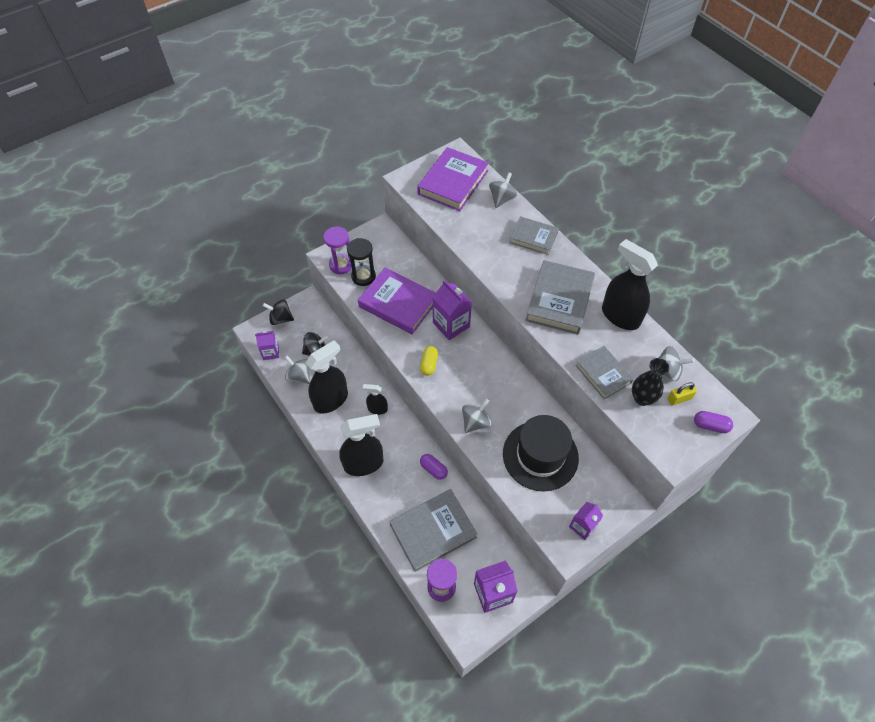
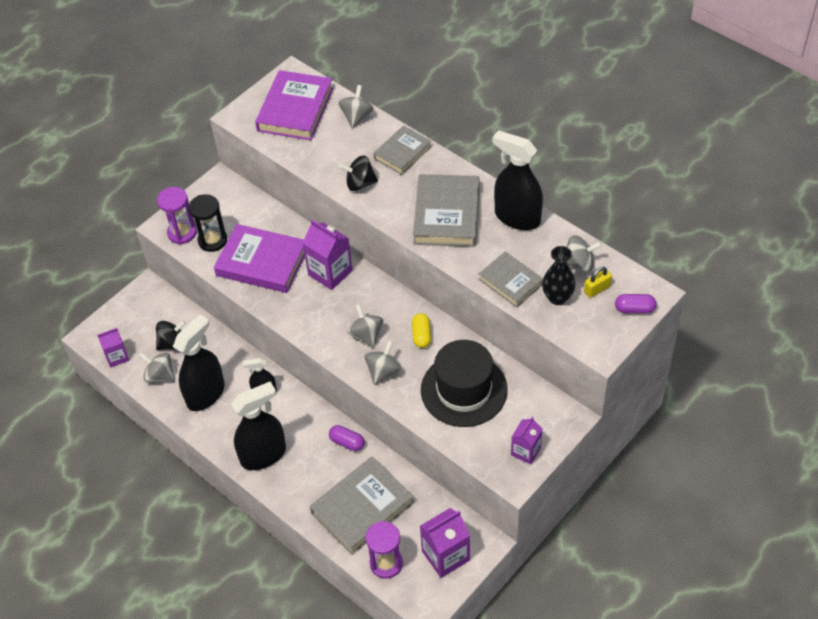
camera: 10 degrees left, 5 degrees down
black spinning top [263,299,294,325] -> black spinning top moved to [339,156,378,191]
yellow capsule [420,346,438,376] -> yellow capsule moved to [412,313,431,348]
grey book [509,216,559,255] -> grey book turned 60 degrees counterclockwise [374,125,432,175]
none -> grey spinning top [347,304,383,348]

